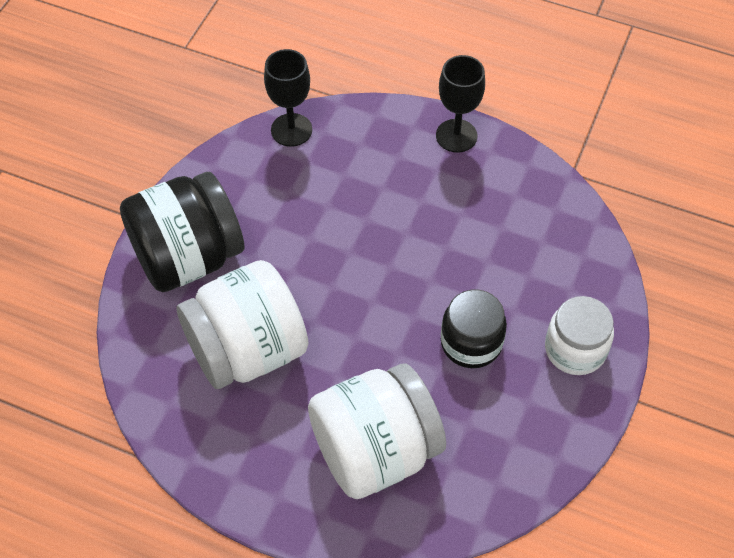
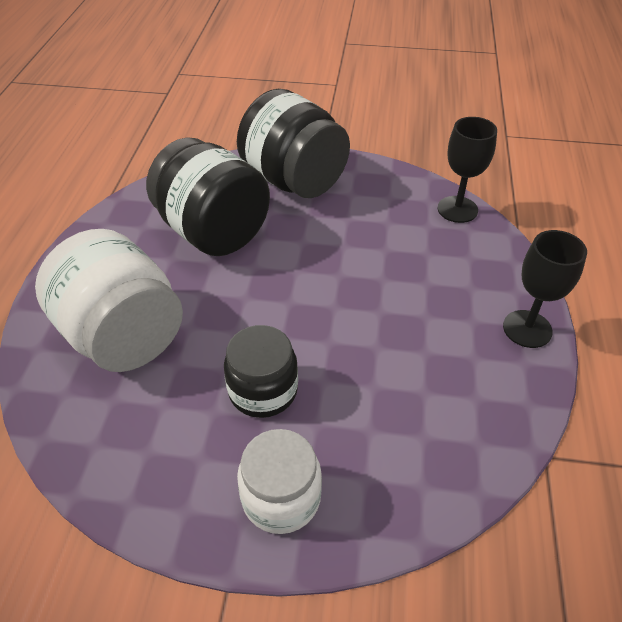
camera: 75 degrees right, 10 degrees down
white jar [176,260,308,389] -> black jar [146,137,270,256]

